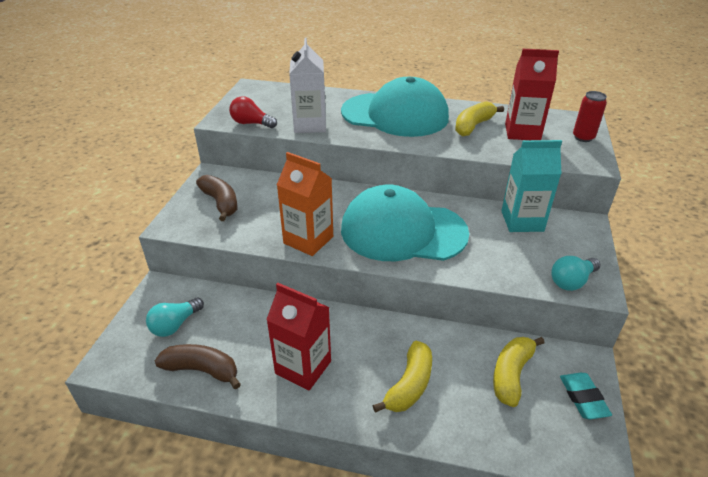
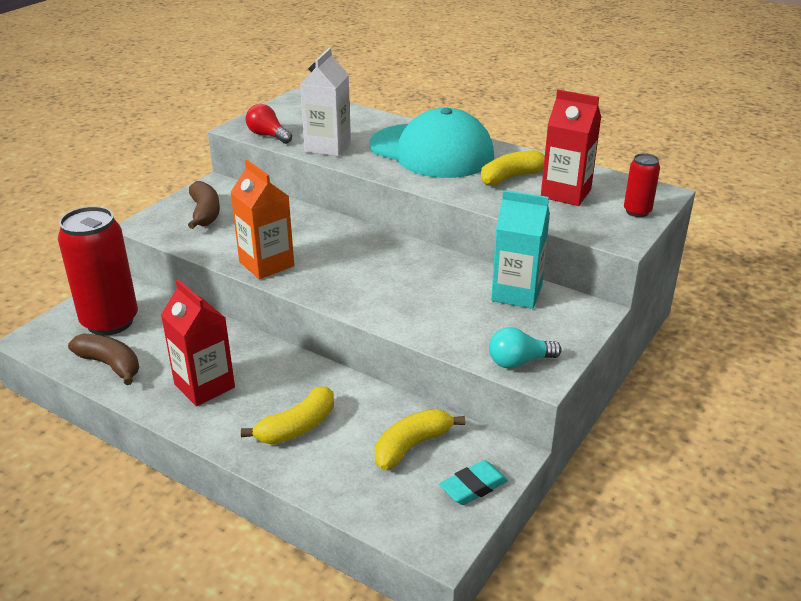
camera: 20 degrees right, 5 degrees down
turquoise light bulb [146,298,204,337] -> red can [58,206,138,336]
turquoise cap [341,185,469,261] -> none
turquoise eraser [560,373,612,420] -> turquoise eraser turned 45 degrees clockwise [439,460,508,505]

